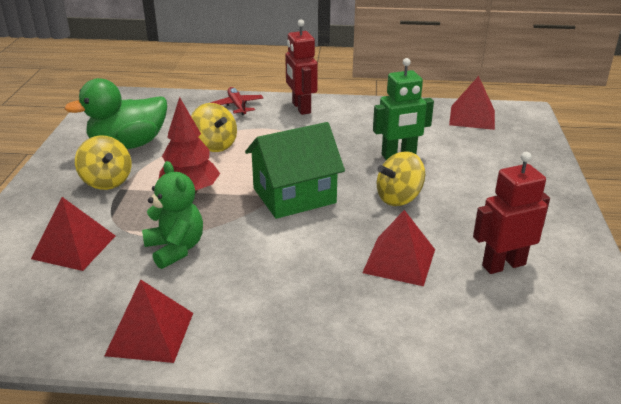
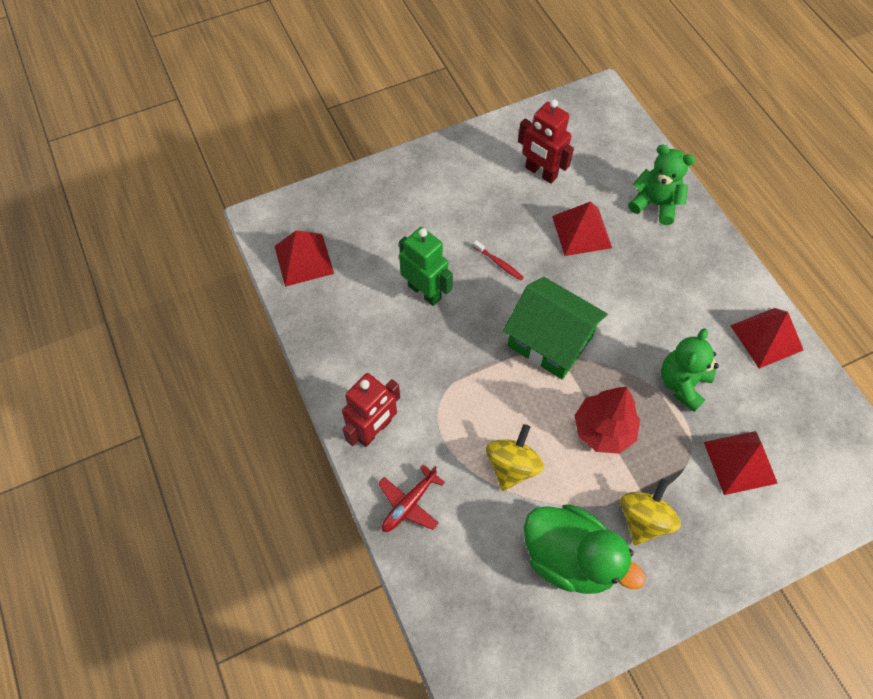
camera: 120 degrees left, 30 degrees up
yellow spinning top [377,151,425,206] -> red toothbrush [473,240,524,281]
none -> green teddy bear [628,145,695,225]

